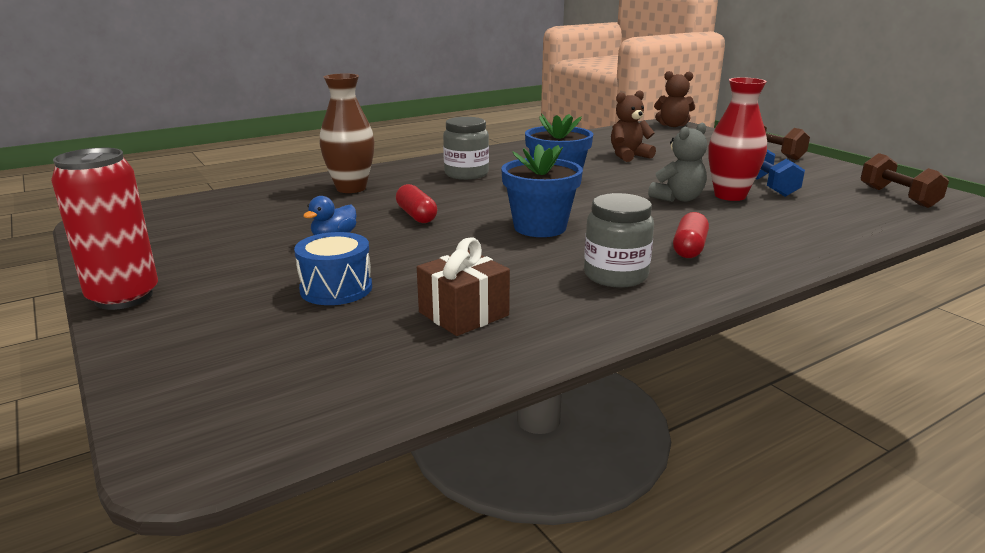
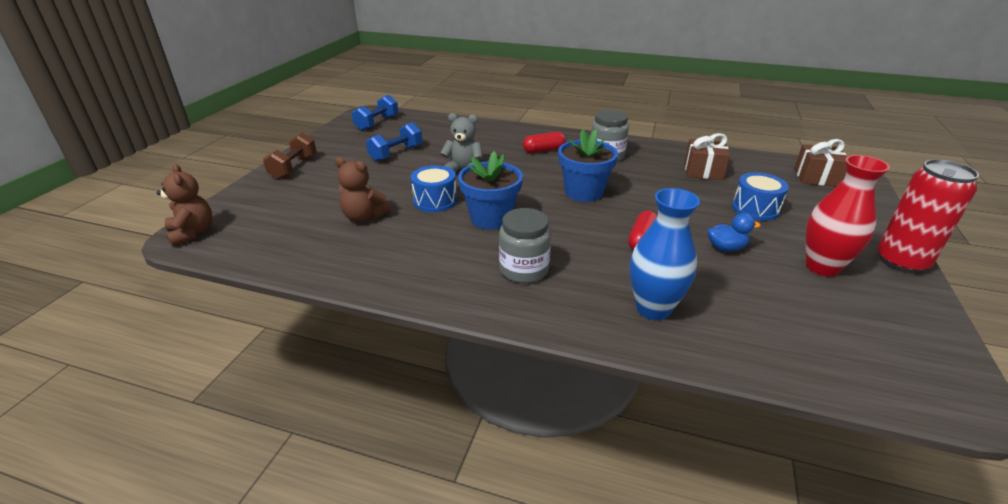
camera: 130 degrees left, 10 degrees up
brown vase [320,73,375,193] -> blue vase [630,188,700,320]
red vase [708,78,767,201] -> red vase moved to [806,155,890,277]
brown dumbbell [861,153,949,208] -> blue dumbbell [352,95,398,131]
none -> blue drum [411,165,457,212]
none -> brown gift [794,139,847,186]

